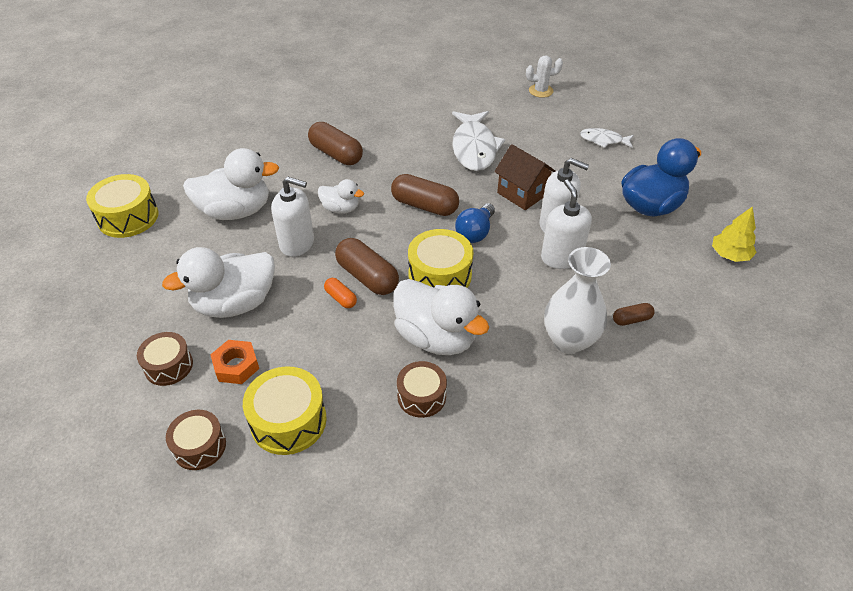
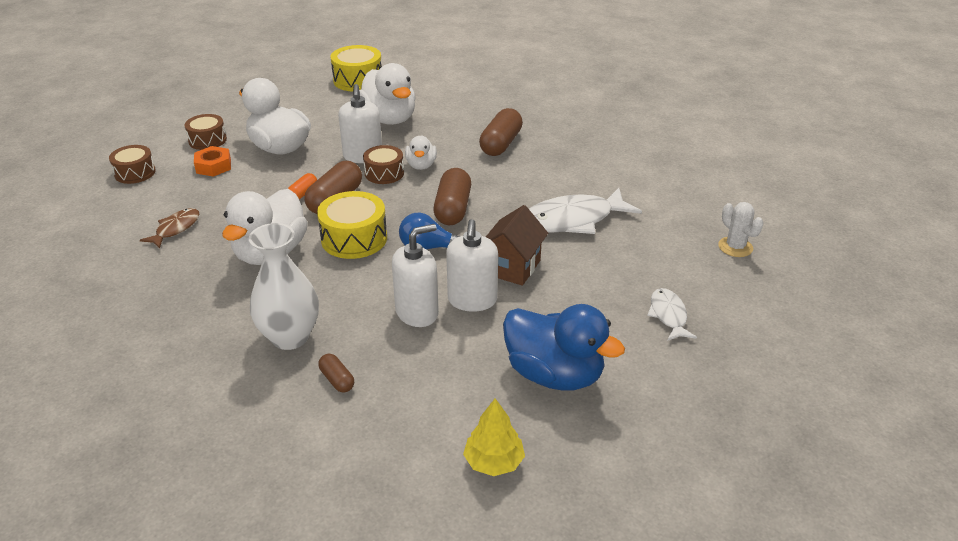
camera: 70 degrees right, 10 degrees down
yellow drum [243,367,327,455] -> none
brown drum [397,361,447,418] -> brown drum moved to [363,145,404,184]
none -> brown fish [140,208,199,249]

